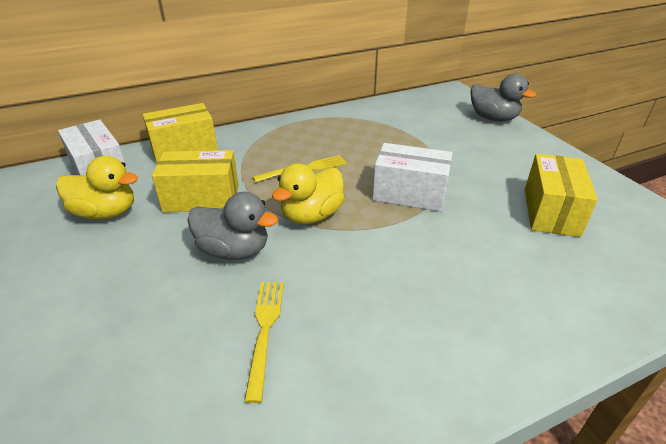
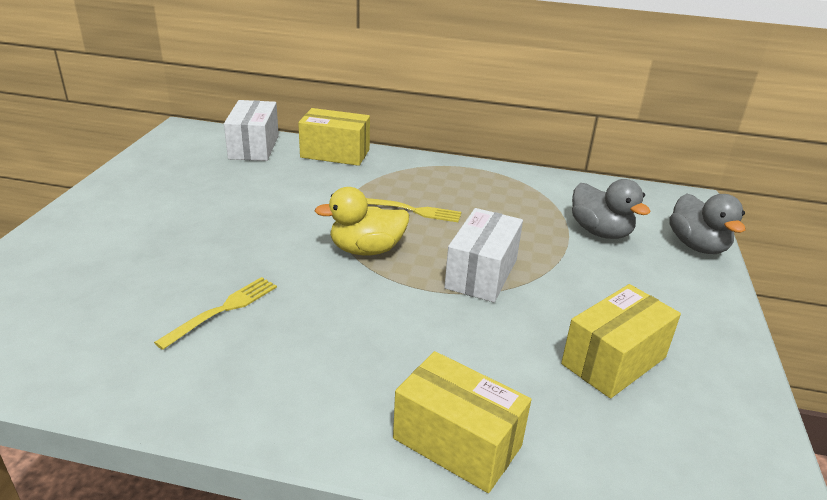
camera: 35 degrees right, 5 degrees down
yellow duck [56,156,138,219] -> none
yellow box [152,150,239,212] -> yellow box moved to [393,351,532,493]
grey duck [187,192,278,260] -> grey duck moved to [572,179,651,239]
white box [373,143,452,212] -> white box turned 60 degrees clockwise [444,208,523,302]

